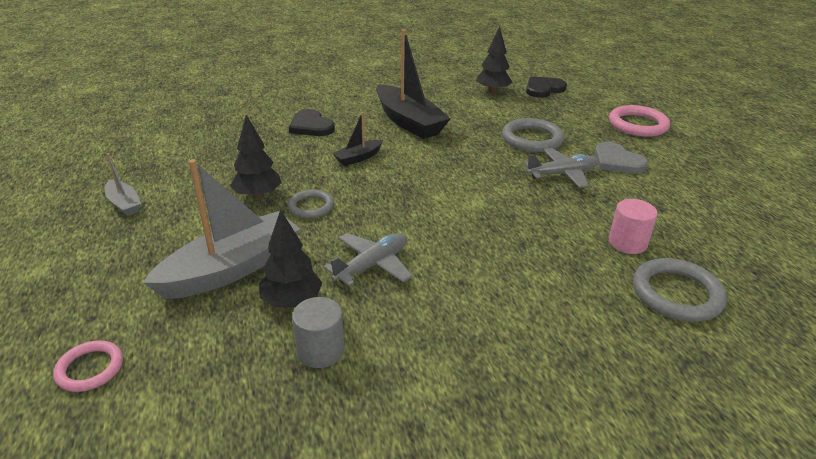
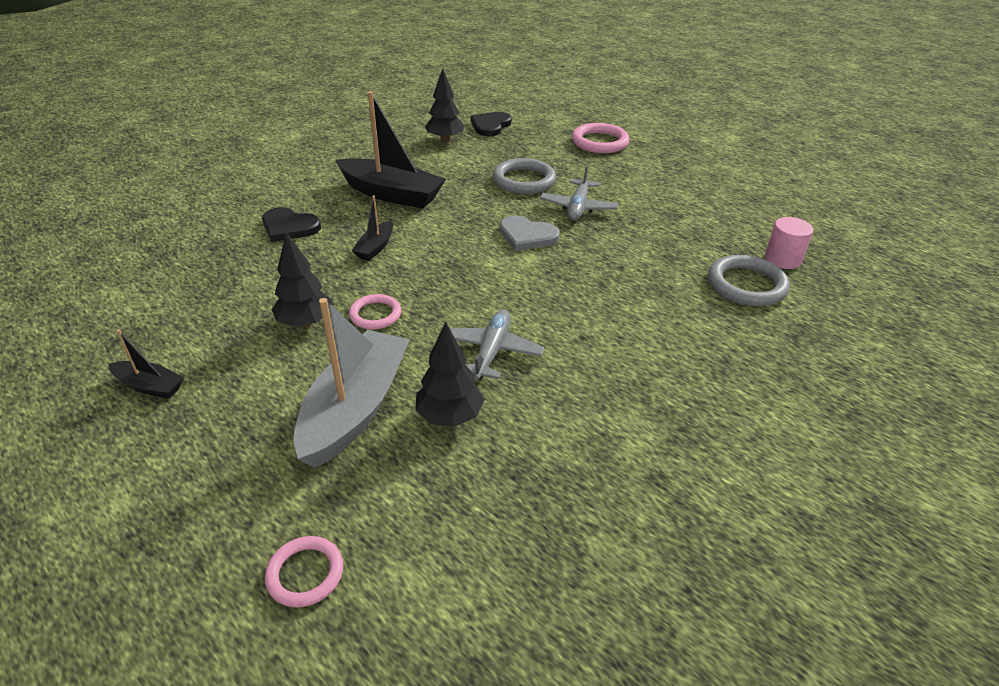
camera: 30 degrees left, 5 degrees up
grey boat [105,153,141,216] -> black boat [108,330,184,399]
grey ring [288,190,334,218] -> pink ring [349,294,401,330]
grey cylinder [292,297,345,368] -> none
grey plane [523,148,598,188] -> grey plane turned 150 degrees clockwise [540,165,618,220]
grey heart [595,142,648,173] -> grey heart moved to [500,215,560,251]
pink cylinder [609,199,658,254] -> pink cylinder moved to [765,217,813,269]

